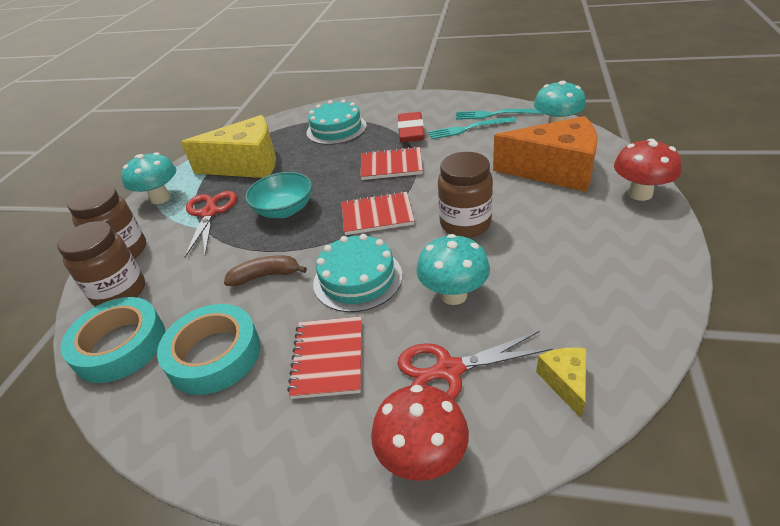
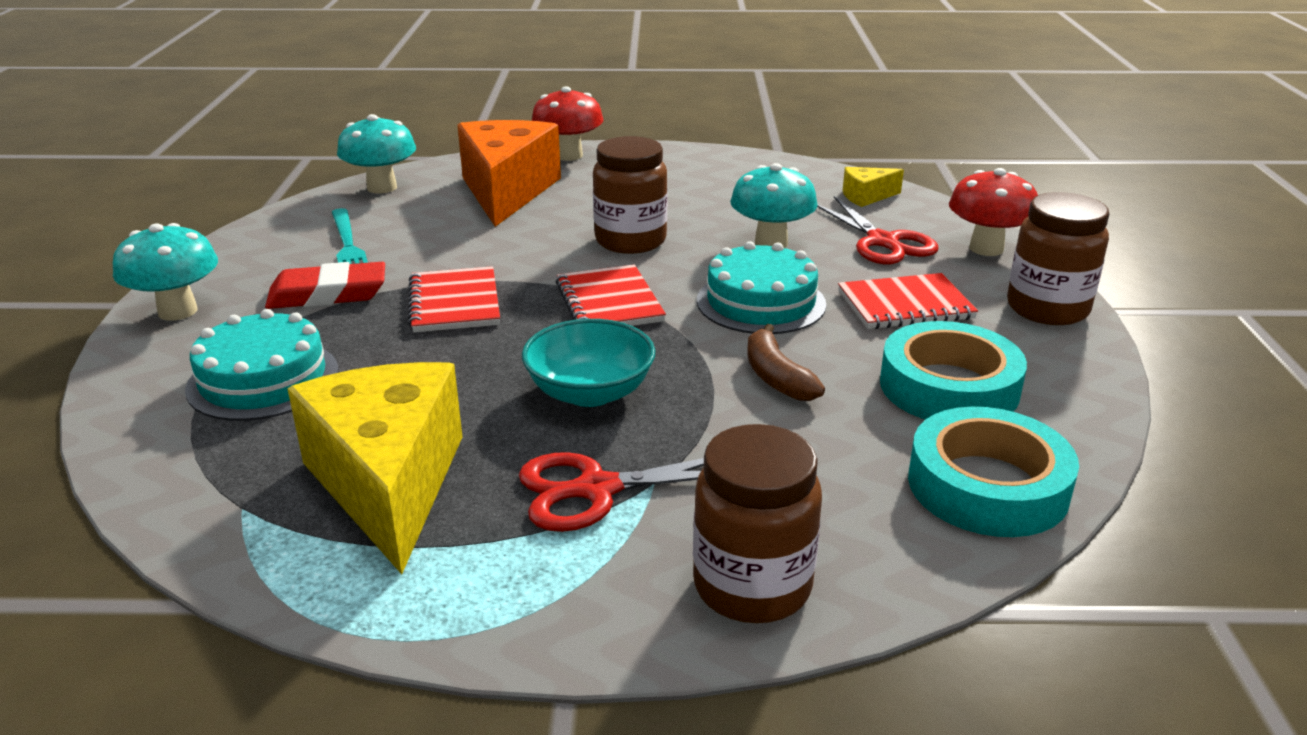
camera: 105 degrees left, 10 degrees down
brown jar [57,221,145,307] -> brown jar moved to [1007,192,1109,325]
turquoise mushroom [121,152,176,204] -> turquoise mushroom moved to [113,223,218,321]
turquoise fork [456,109,543,120] -> none

